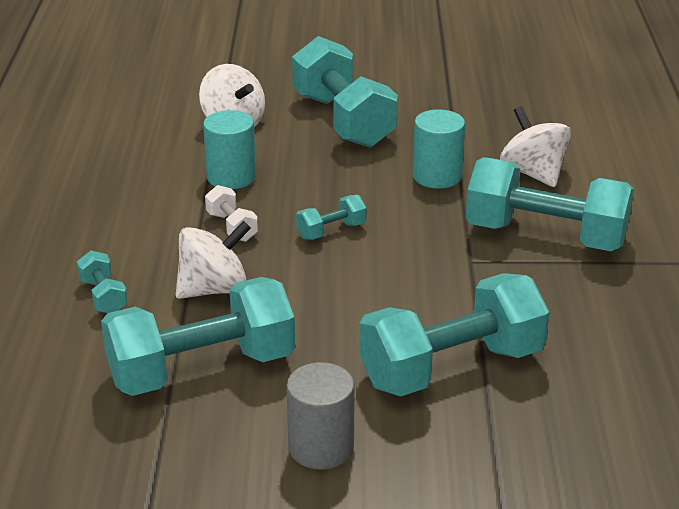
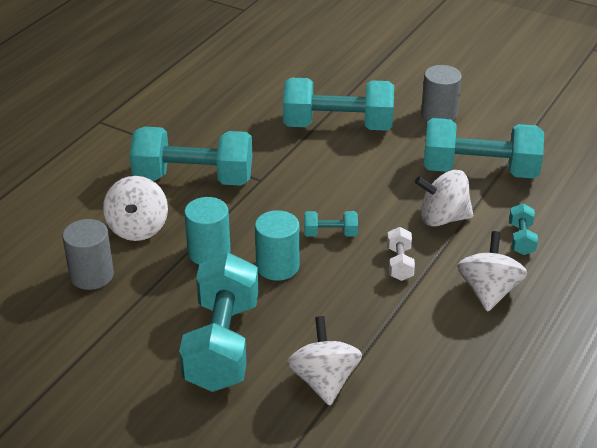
camera: 150 degrees left, 5 degrees up
turquoise cylinder [203,110,256,189] -> turquoise cylinder moved to [255,210,299,281]
turquoise dumbbell [466,157,634,251] -> turquoise dumbbell turned 45 degrees counterclockwise [130,127,252,186]
none -> grey cylinder [63,219,114,290]
none -> white spinning top [457,231,527,312]

